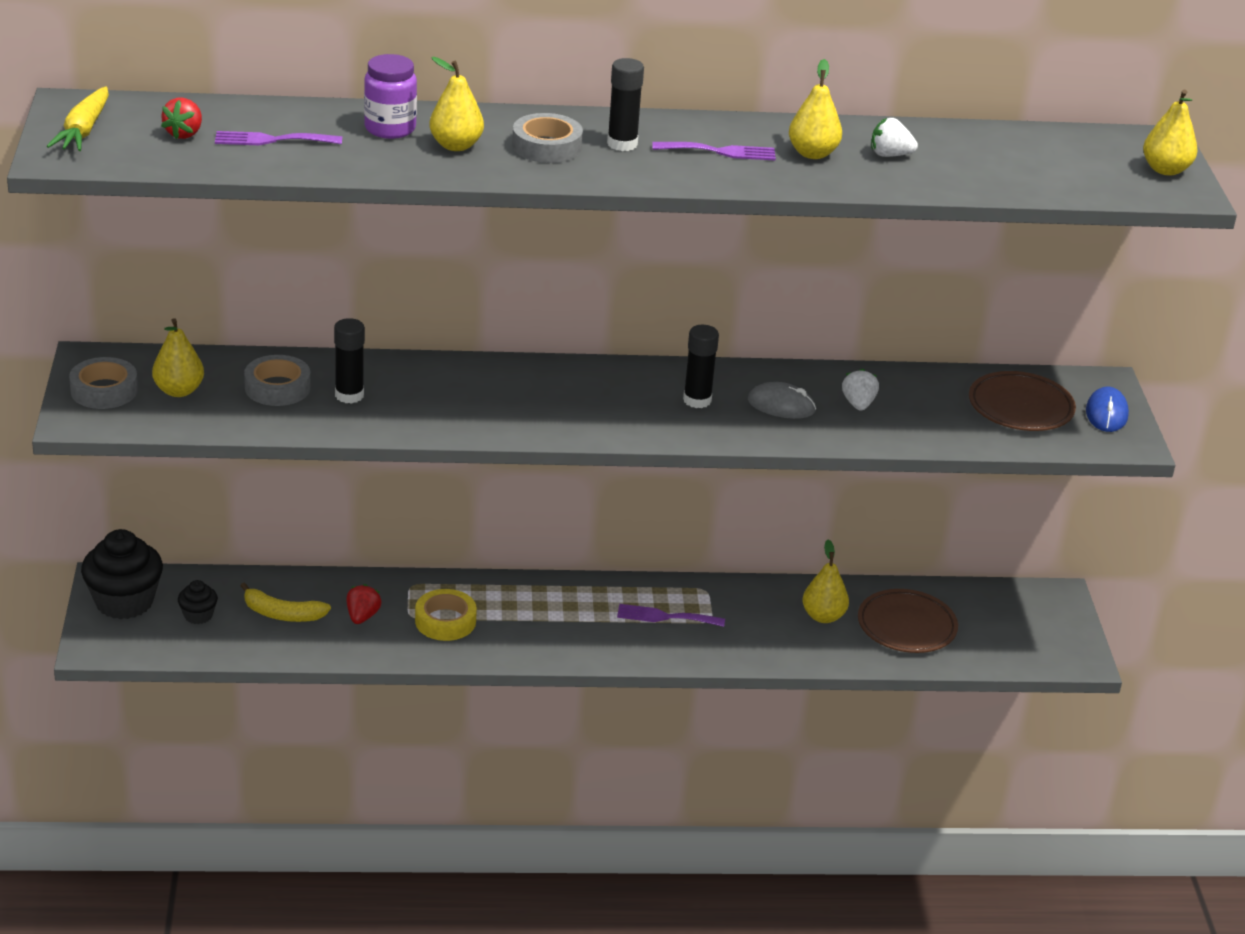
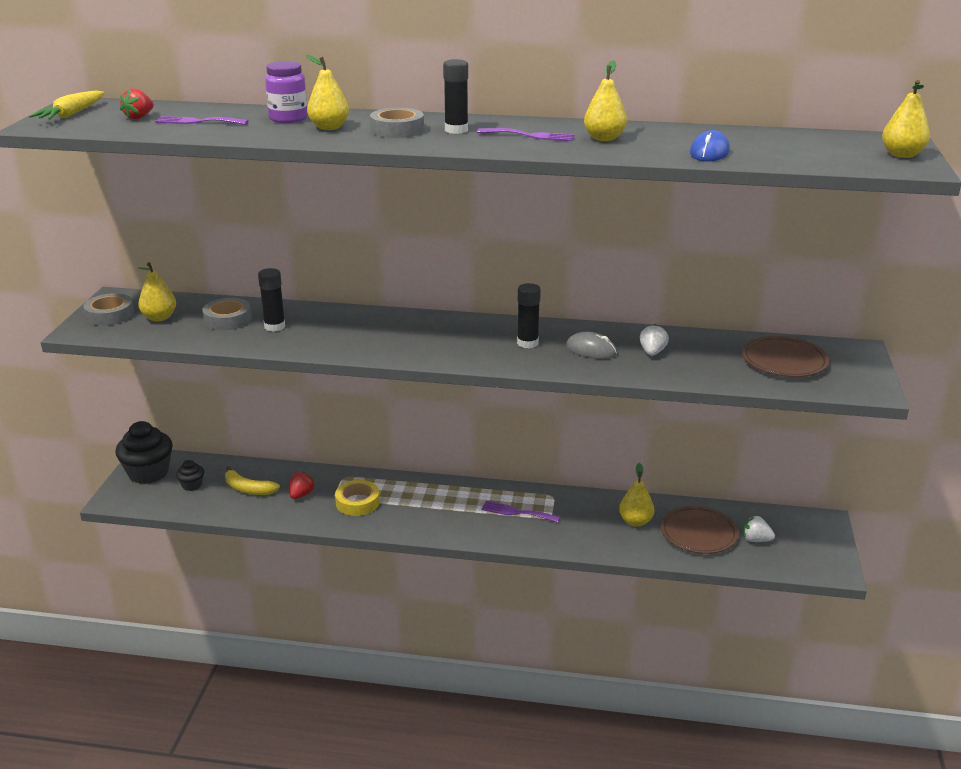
camera: 15 degrees right, 5 degrees down
white strawberry [871,118,918,157] -> white strawberry moved to [743,516,775,542]
blue mouse [1086,387,1129,432] -> blue mouse moved to [690,130,730,161]

